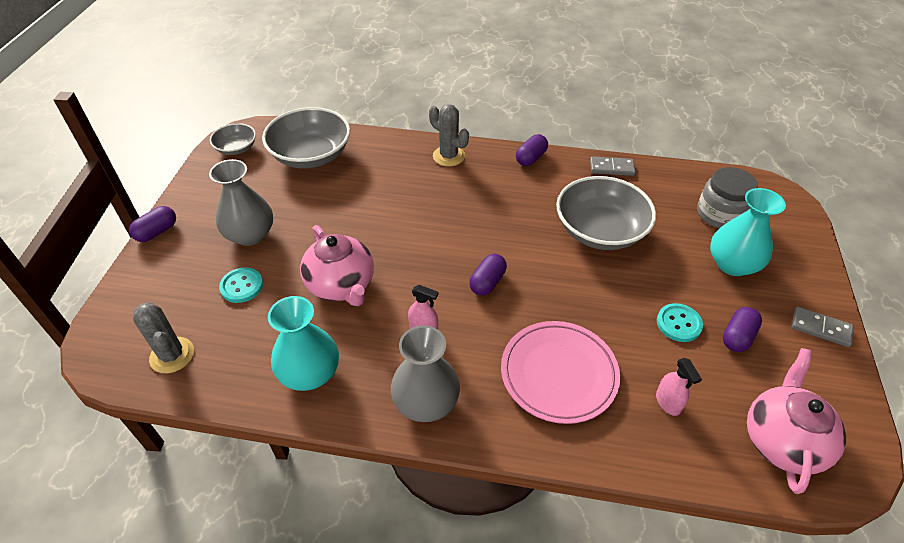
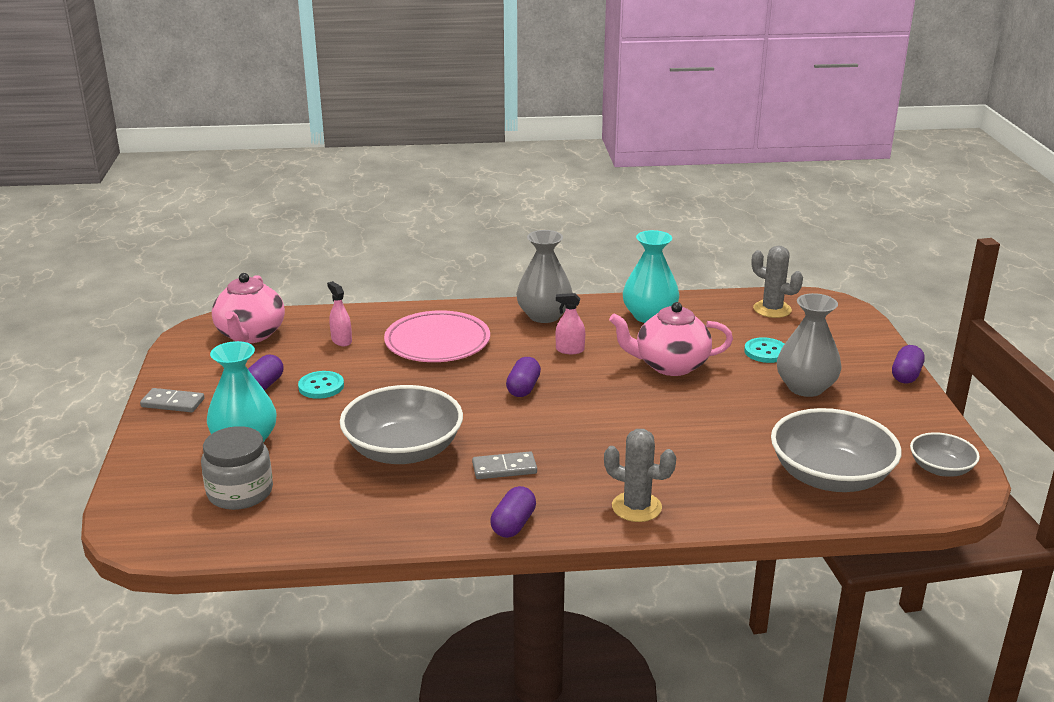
camera: 165 degrees right, 20 degrees down
pink teapot [300,225,374,306] -> pink teapot turned 45 degrees counterclockwise [609,302,733,376]
grey domino [590,156,635,176] -> grey domino moved to [472,451,537,479]

